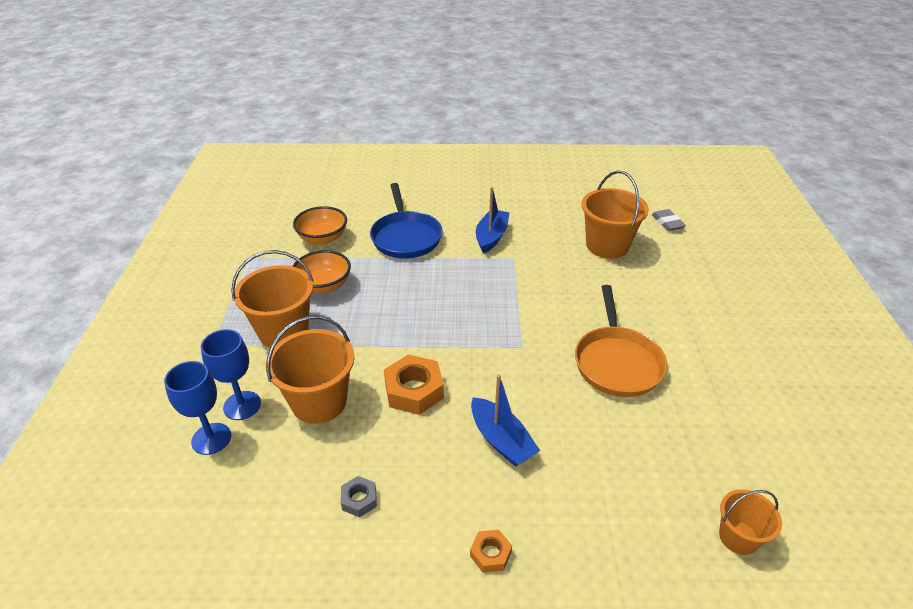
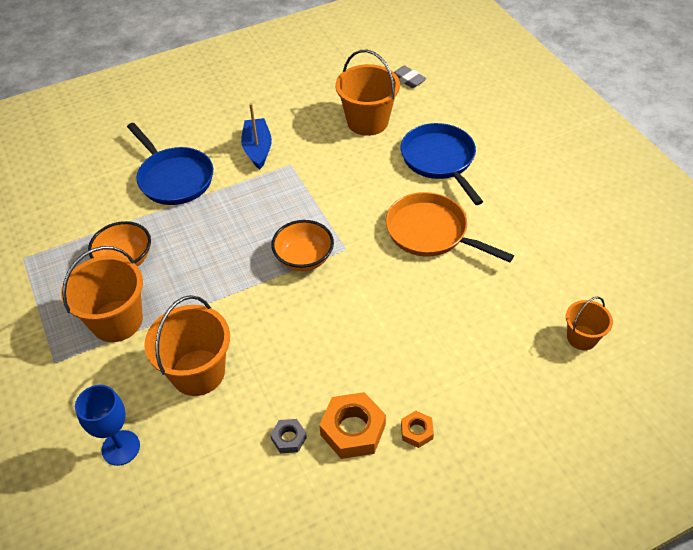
camera: 25 degrees left, 10 degrees up
blue goblet [201,329,261,420] -> none
orange bowl [293,206,347,245] -> orange bowl moved to [271,220,334,271]
orange nut [384,354,444,415] -> orange nut moved to [319,392,386,459]
blue boat [471,374,540,467] -> none
orange pan [575,285,667,397] -> orange pan turned 150 degrees clockwise [386,192,514,262]
none -> blue pan [401,123,483,205]

